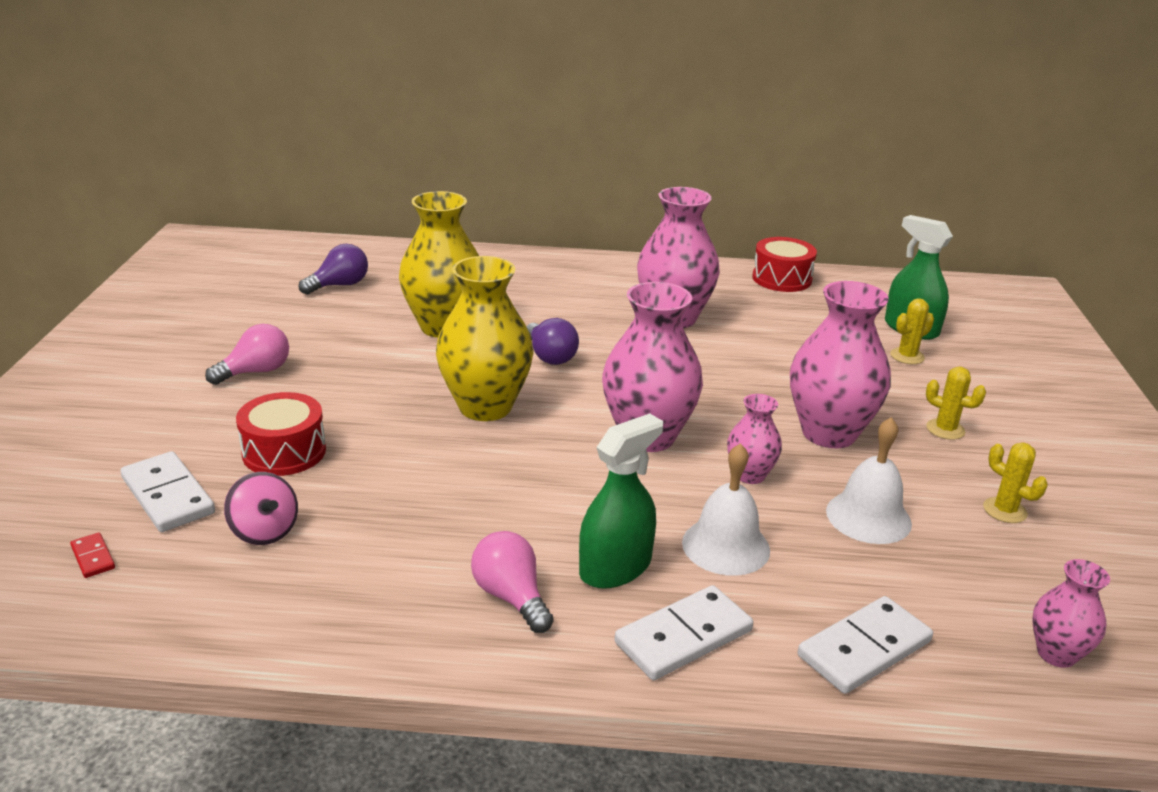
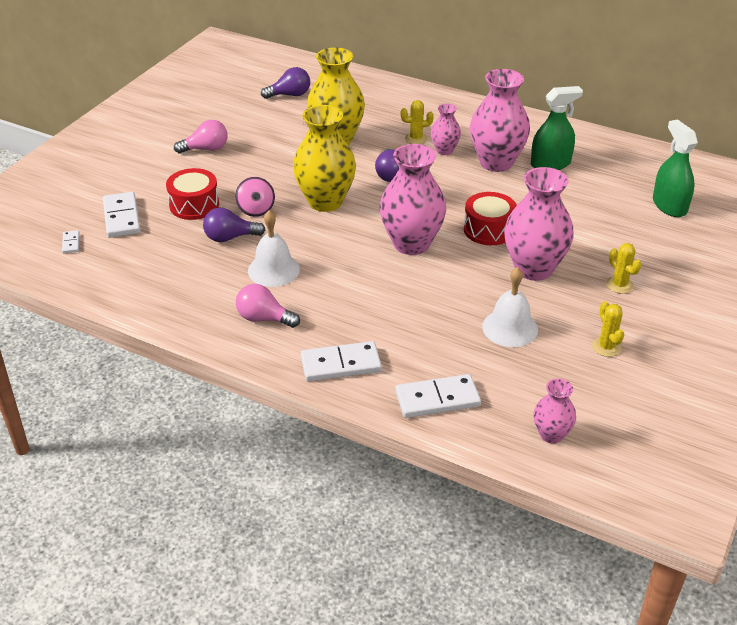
camera: 25 degrees right, 10 degrees up
red domino [70,532,115,578] -> white domino [62,230,80,253]
pink spinning top [224,472,298,545] -> pink spinning top moved to [235,177,275,217]
pink light bulb [471,531,554,633] -> pink light bulb turned 60 degrees counterclockwise [236,284,300,328]
green spray bottle [579,413,663,589] -> green spray bottle moved to [531,86,583,170]
white bell [682,443,770,576] -> white bell moved to [248,210,300,287]
pink vase [727,394,782,484] -> pink vase moved to [431,103,461,155]
red drum [752,237,817,292] -> red drum moved to [464,192,517,245]
yellow cactus [890,298,934,364] -> yellow cactus moved to [401,100,434,144]
none -> purple light bulb [203,208,265,242]

